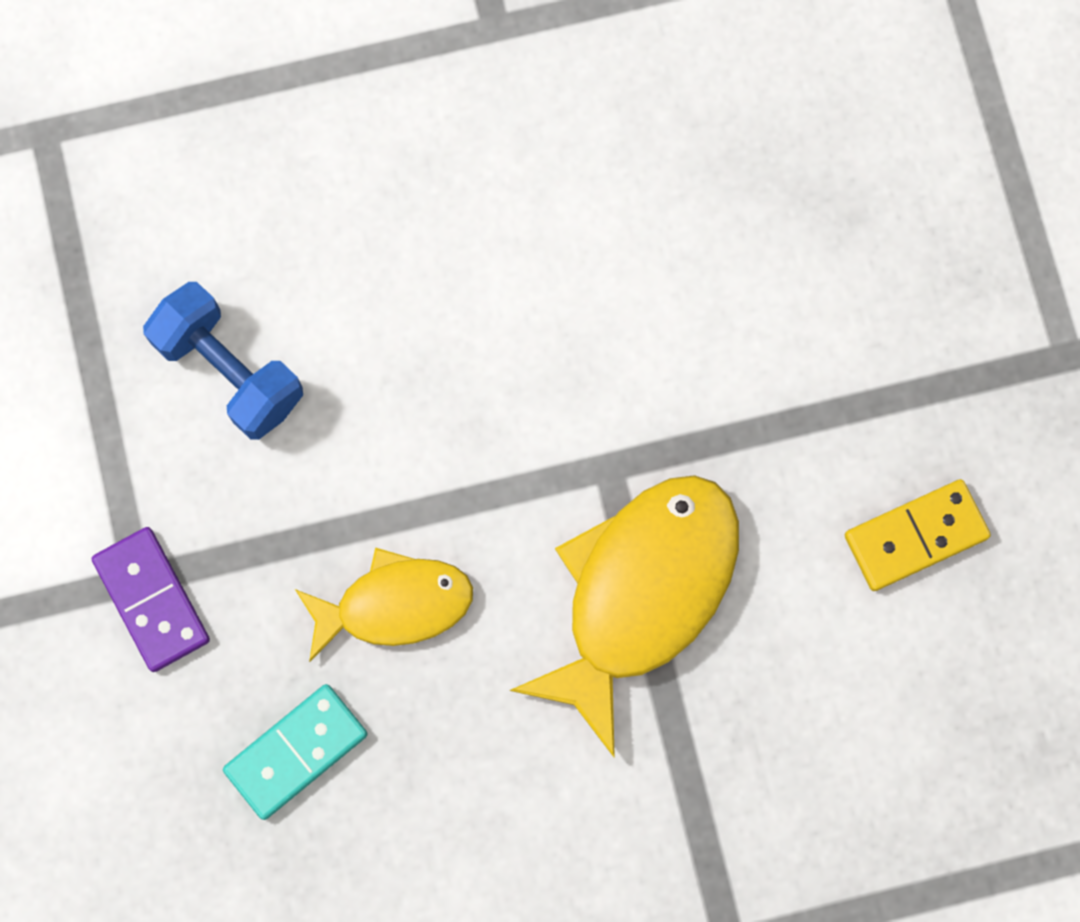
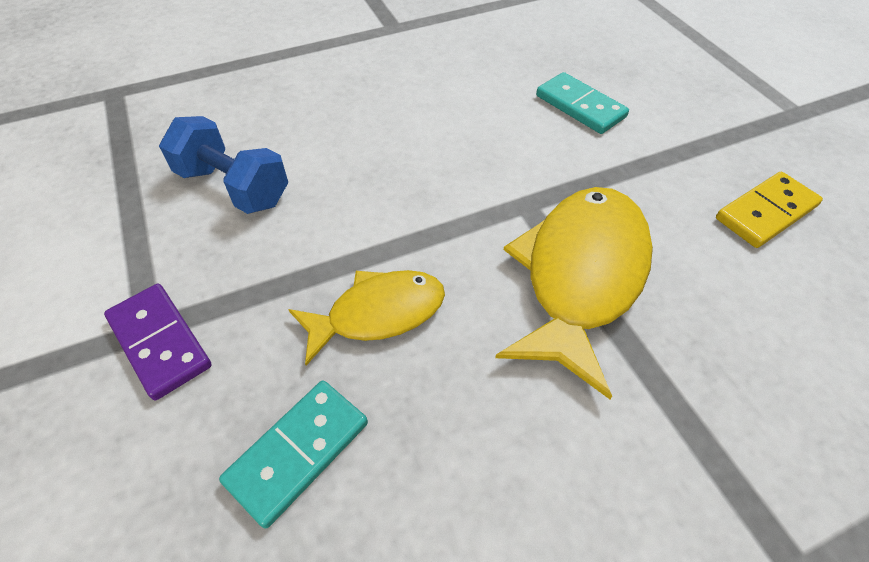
camera: 10 degrees left, 25 degrees down
none -> turquoise domino [536,72,629,134]

